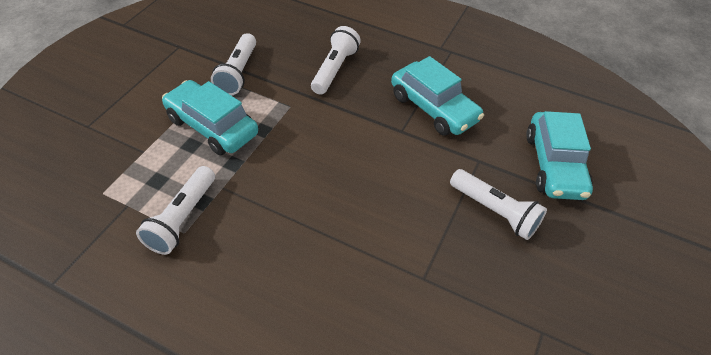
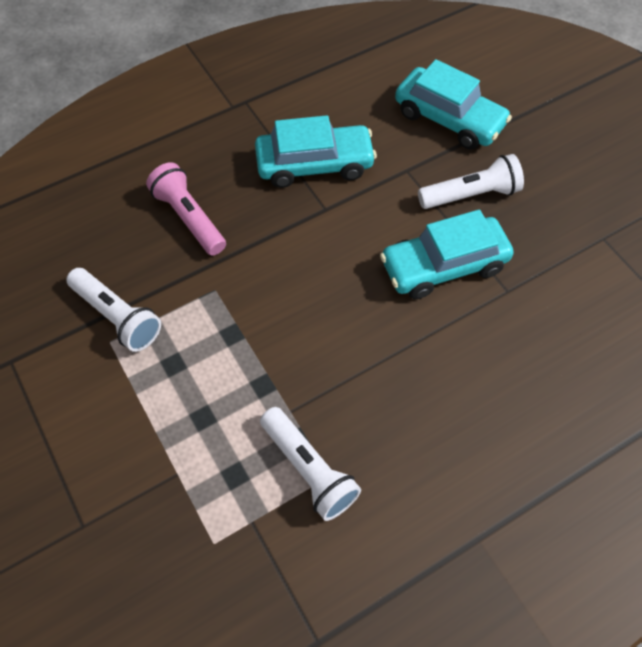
camera: 55 degrees left, 10 degrees up
turquoise car [162,80,258,155] -> turquoise car moved to [380,210,514,299]
white flashlight [311,26,361,95] -> pink flashlight [146,162,226,256]

